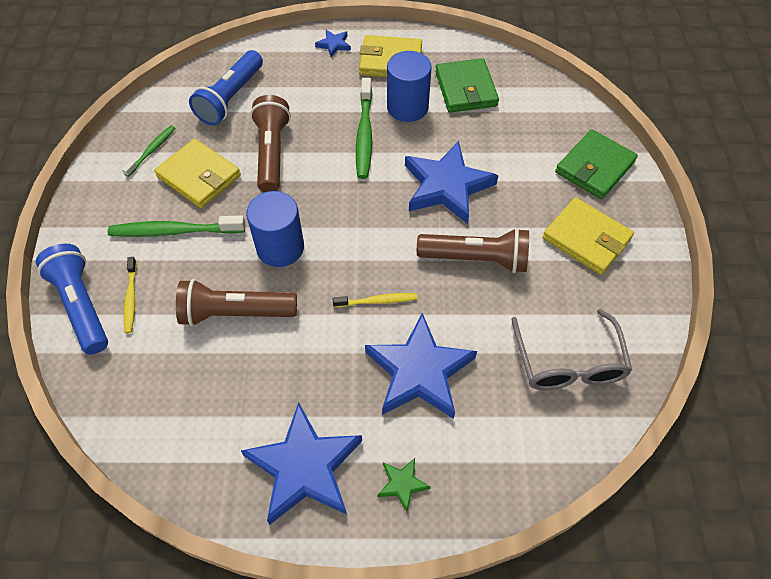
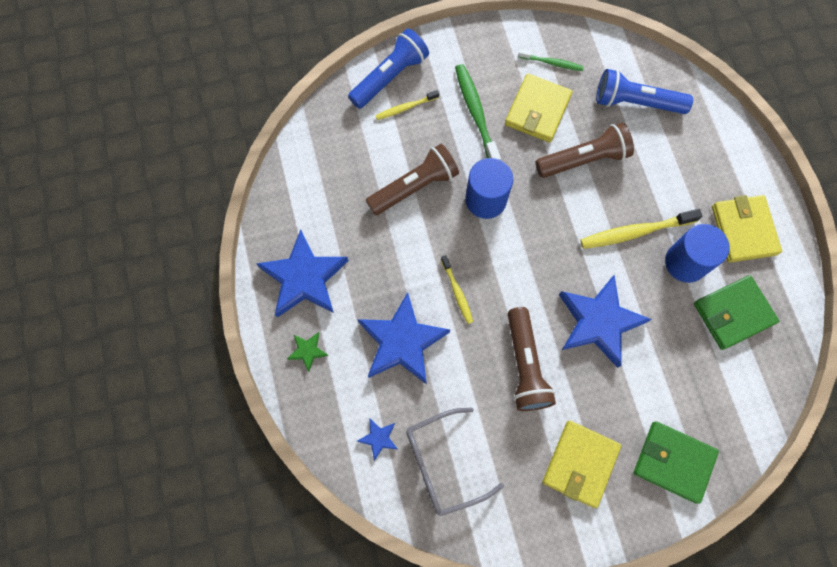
camera: 75 degrees right, 15 degrees up
brown flashlight [176,279,297,326] -> brown flashlight turned 75 degrees clockwise [366,144,459,215]
blue star [315,30,351,57] -> blue star moved to [357,419,398,461]
green toothbrush [356,78,372,179] -> yellow toothbrush [580,209,702,249]

